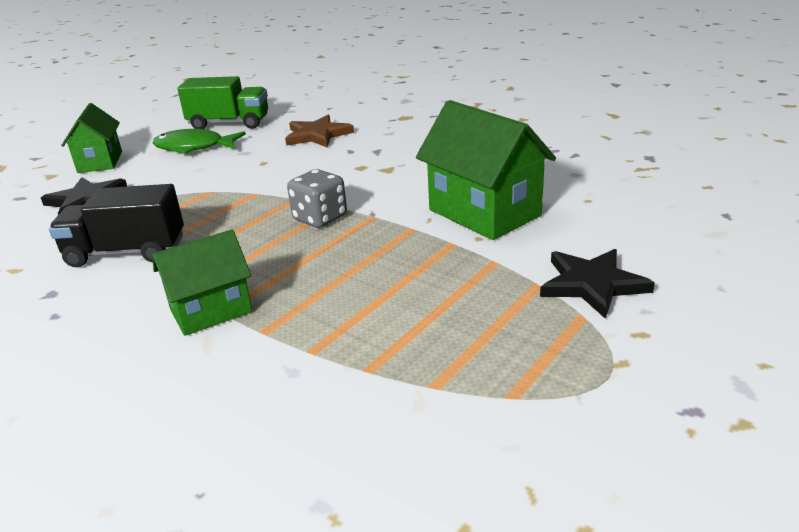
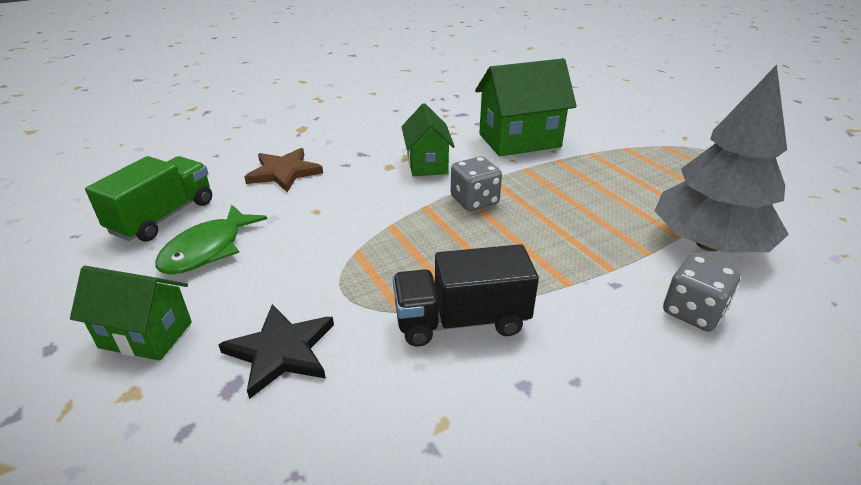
camera: 70 degrees left, 5 degrees up
black truck [49,184,184,267] -> black truck turned 60 degrees clockwise [393,244,539,347]
green house [152,230,253,336] -> green house moved to [402,103,455,176]
black star [540,249,655,319] -> none
none -> grey tree [655,65,789,252]
none -> grey dice [663,254,740,332]

